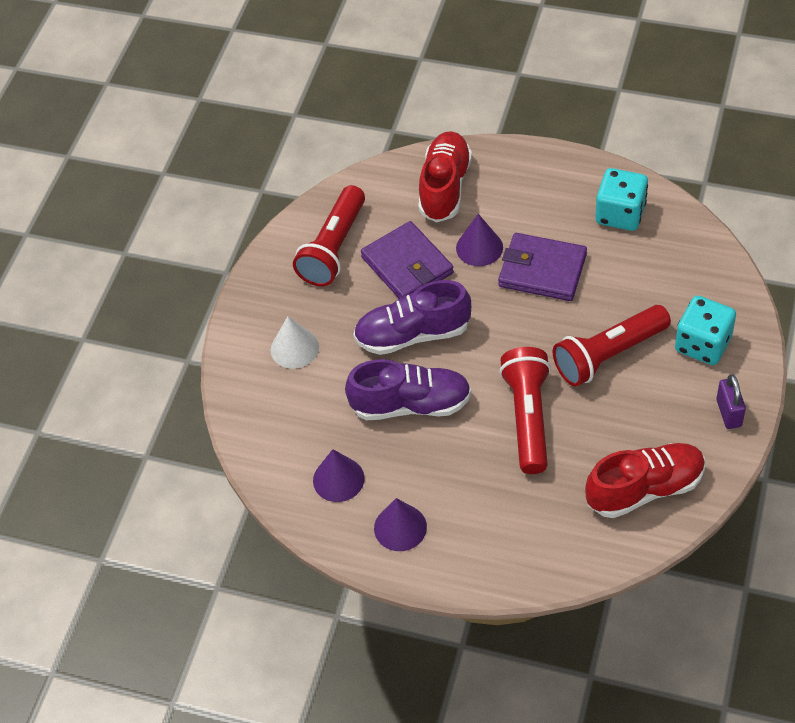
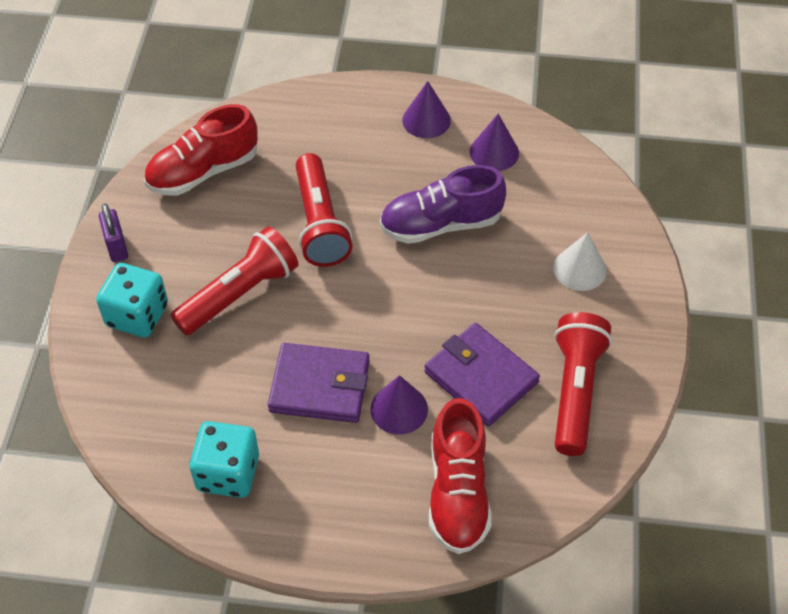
camera: 165 degrees right, 0 degrees up
purple shoe [353,280,471,355] -> none

